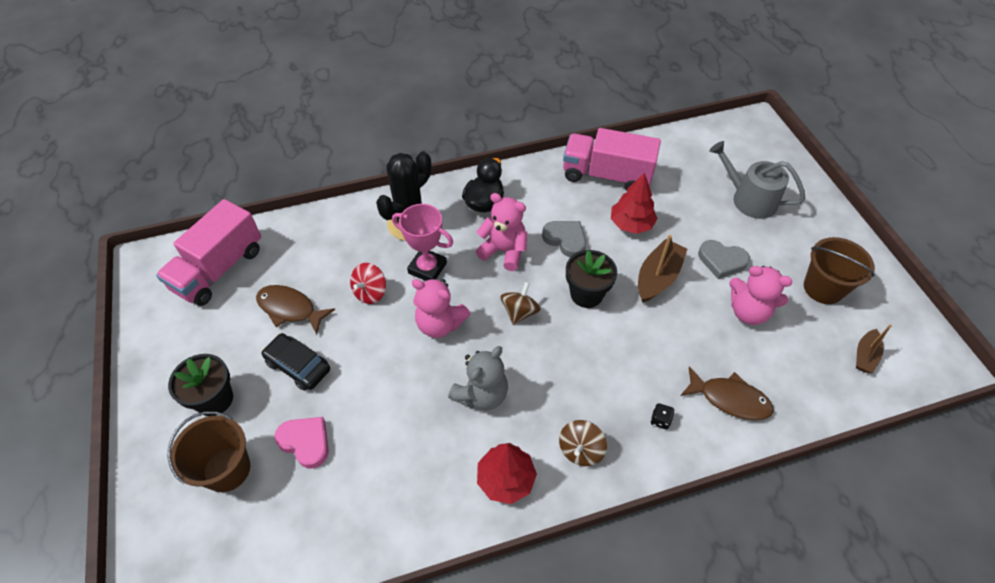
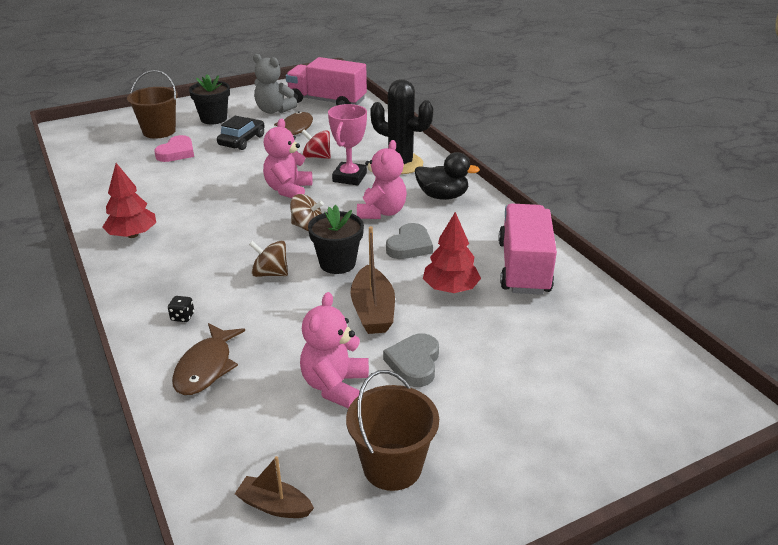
camera: 80 degrees right, 20 degrees down
grey teddy bear [448,346,508,410] -> grey teddy bear moved to [253,54,298,114]
brown spinning top [559,420,607,466] -> brown spinning top moved to [249,241,288,277]
brown boat [638,235,687,303] -> brown boat turned 60 degrees clockwise [351,226,395,334]
grey watering can [709,141,805,219] -> none

